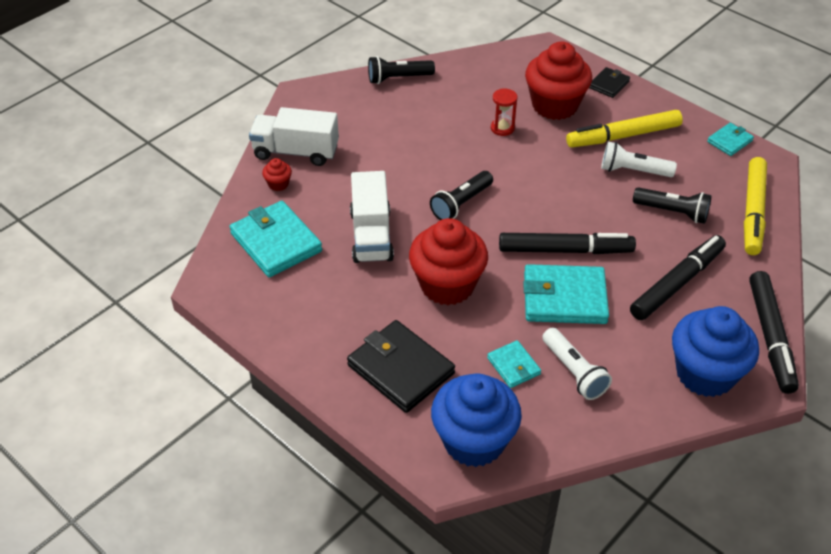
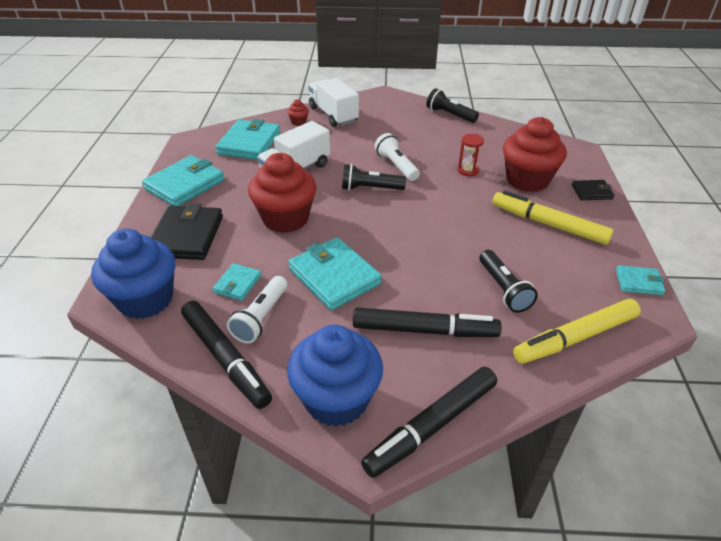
camera: 50 degrees right, 5 degrees down
black marker [499,233,636,254] -> black marker moved to [181,301,272,409]
white flashlight [601,141,677,177] -> white flashlight moved to [374,133,420,181]
none -> turquoise wallet [142,155,225,206]

